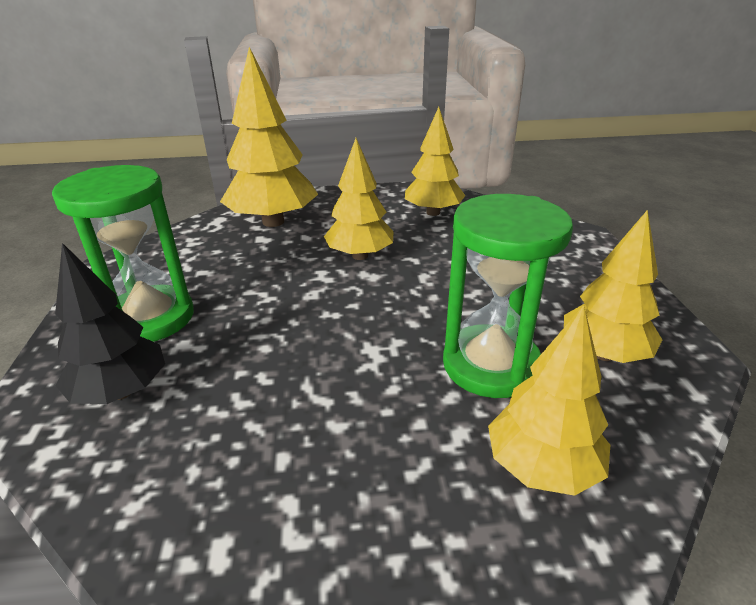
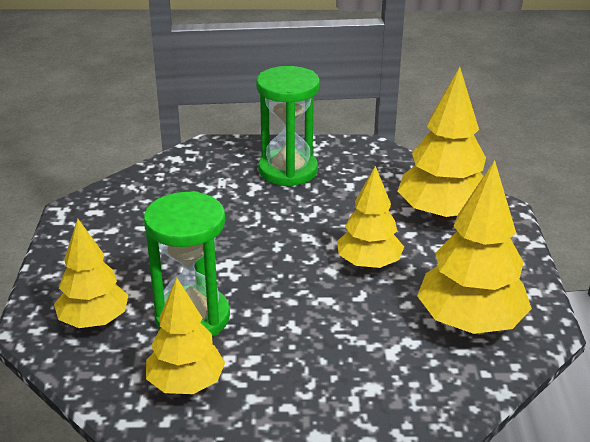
camera: 95 degrees right, 0 degrees up
black tree [55,243,165,404] -> none
yellow tree [405,107,465,216] -> yellow tree [417,160,532,334], size x1.51

